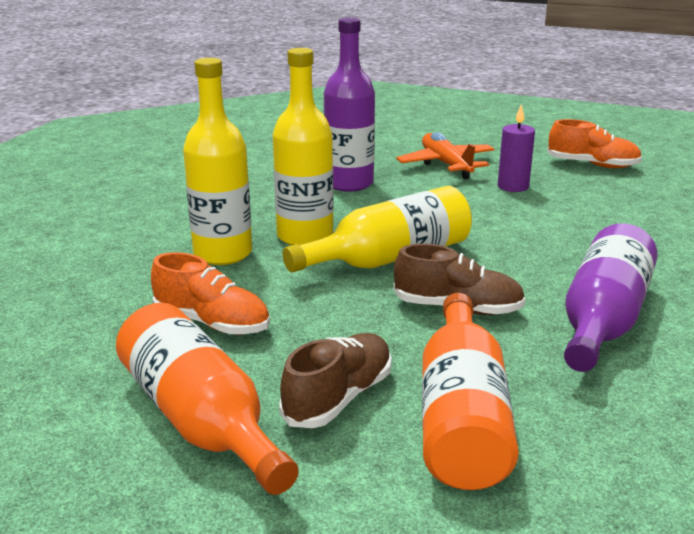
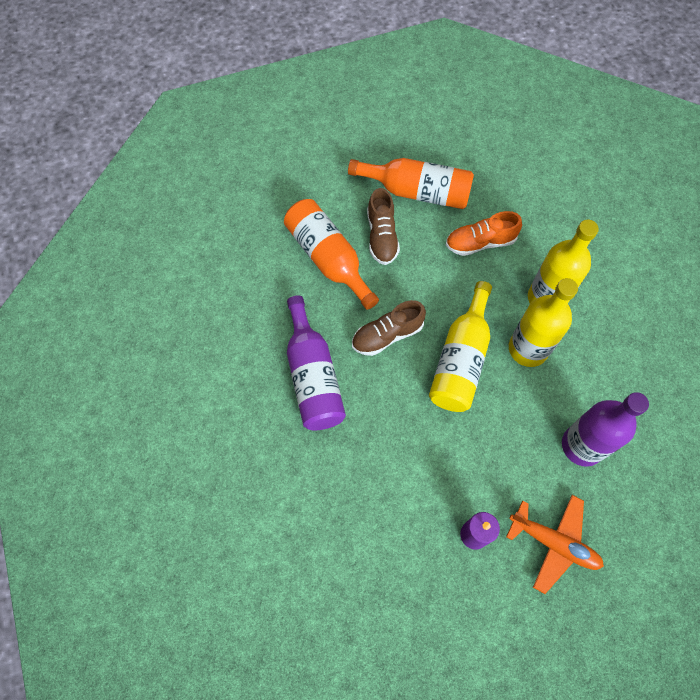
camera: 140 degrees right, 40 degrees up
orange shoe [547,119,642,168] -> none

